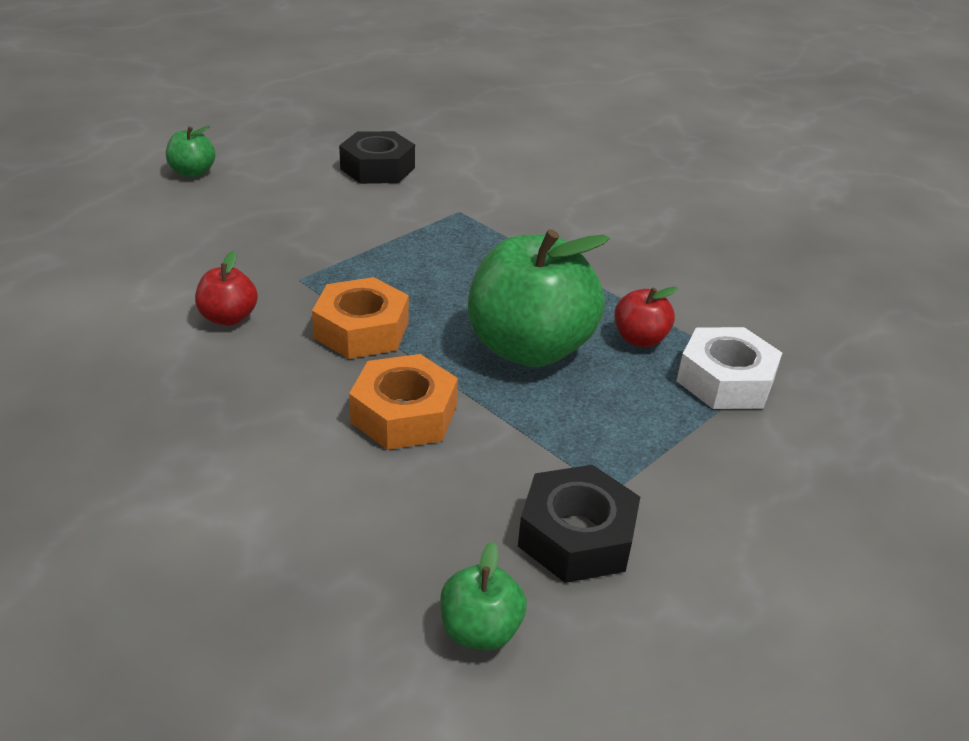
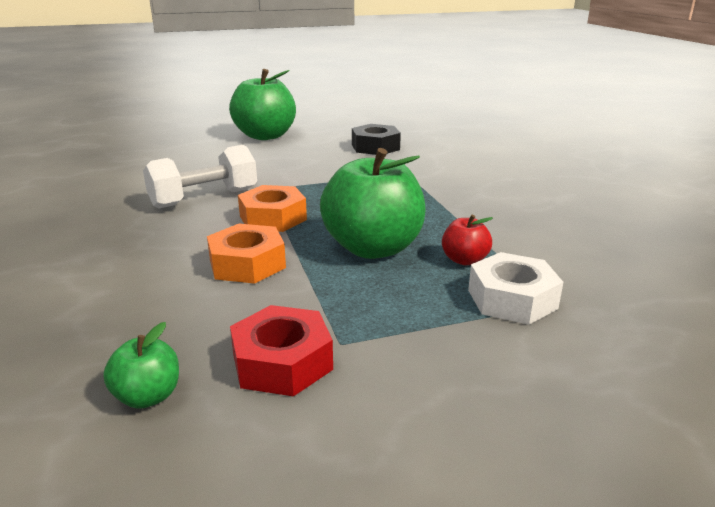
camera: 30 degrees right, 10 degrees down
green apple [166,126,216,177] -> green apple [229,69,296,140], size x2.17
red apple [195,251,258,326] -> white dumbbell [143,145,257,208]
black nut [518,465,640,583] -> red nut [230,305,333,396]

